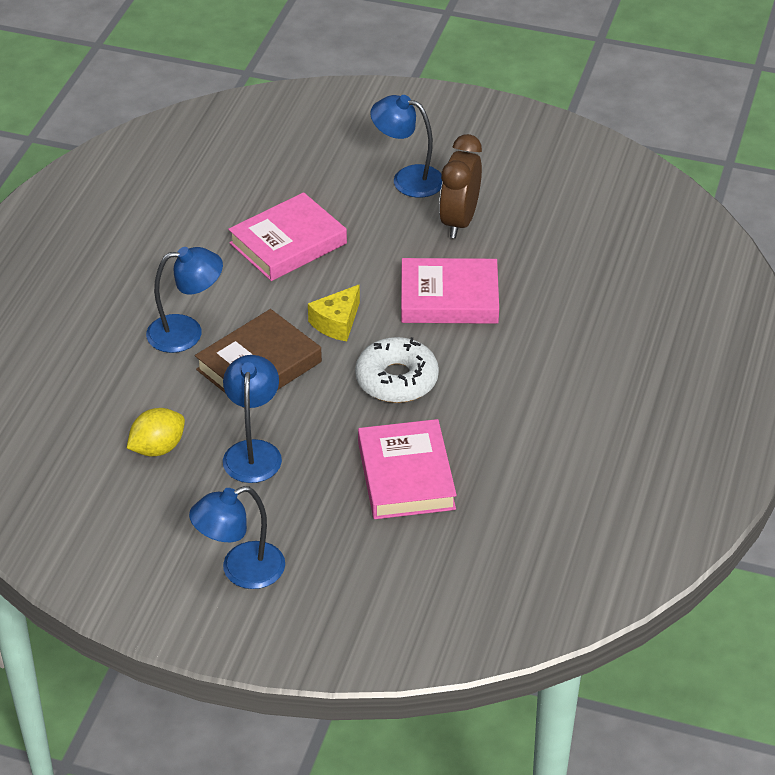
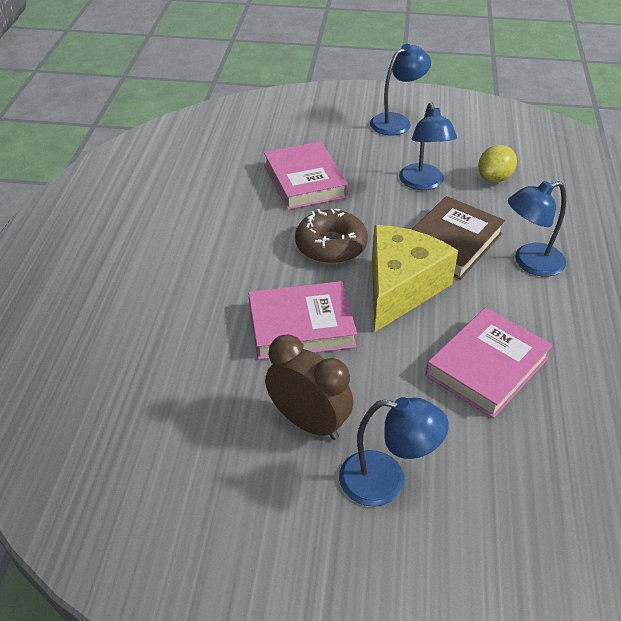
camera: 170 degrees right, 0 degrees up
yellow cheese [308,284,360,341] -> yellow cheese [372,225,458,333], size x1.91
white donut [355,337,439,403] -> brown donut [295,209,368,264]
brown clock [439,134,482,238] -> brown clock turned 60 degrees counterclockwise [265,335,353,440]

